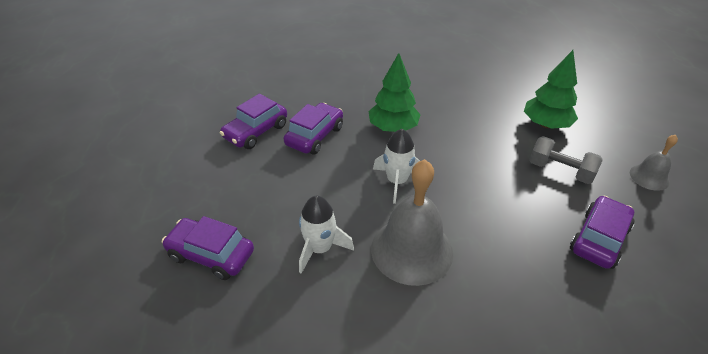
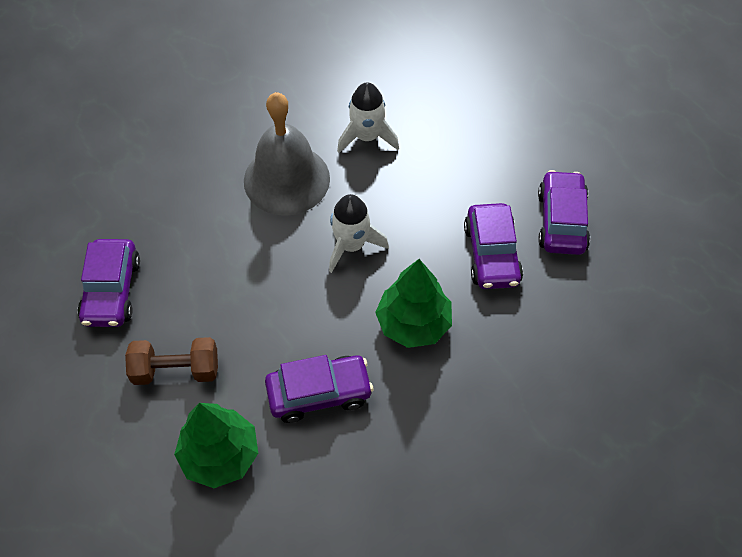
camera: 145 degrees right, 15 degrees up
purple car [162,216,254,280] -> purple car moved to [265,355,373,423]
grey dumbbell [529,136,603,184] -> brown dumbbell [125,337,218,385]
grey bell [630,135,678,191] -> none

